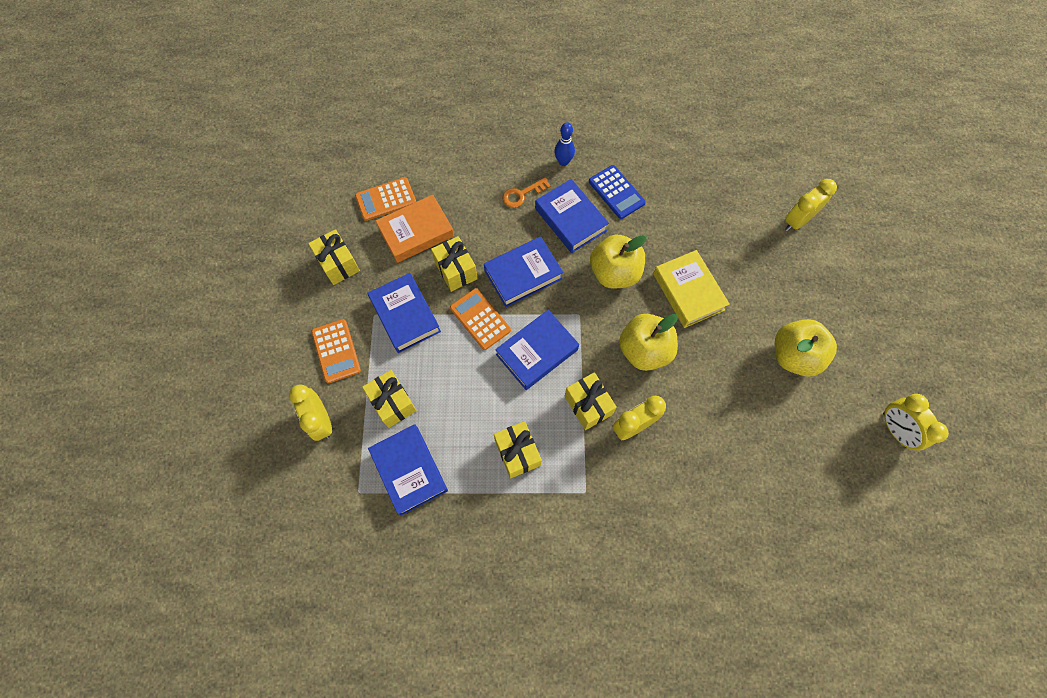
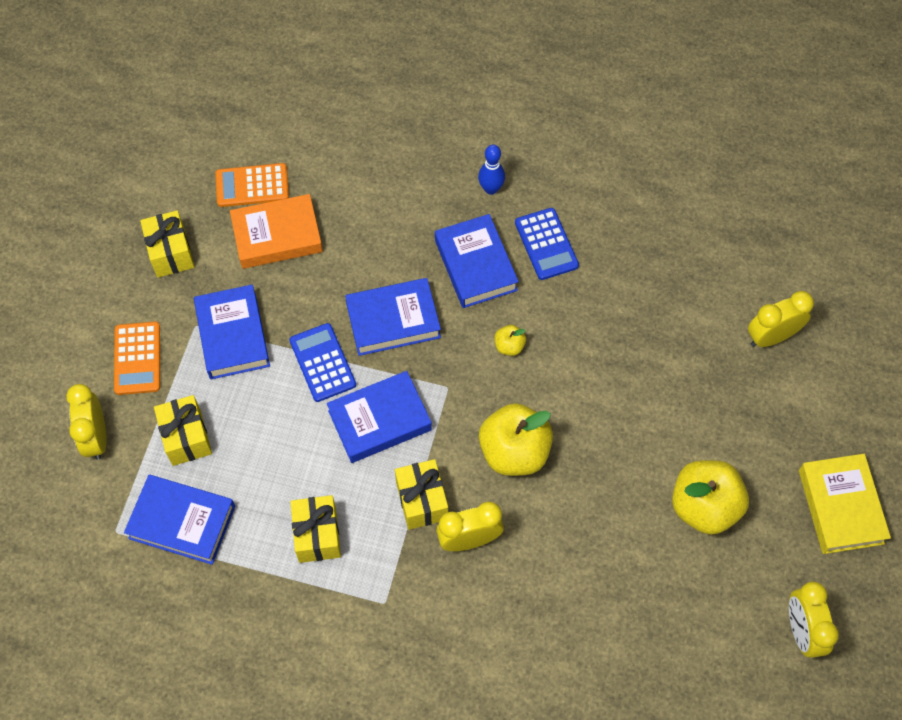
camera: 15 degrees right, 5 degrees down
blue book [368,424,448,516] -> blue book turned 60 degrees counterclockwise [124,475,235,565]
yellow gift [431,236,478,292] -> none
orange calculator [450,288,511,350] -> blue calculator [289,323,356,402]
orange key [502,177,551,208] -> none
yellow apple [590,234,647,289] -> yellow apple [495,325,526,356], size x0.45
yellow book [653,250,730,328] -> yellow book moved to [799,454,891,554]

